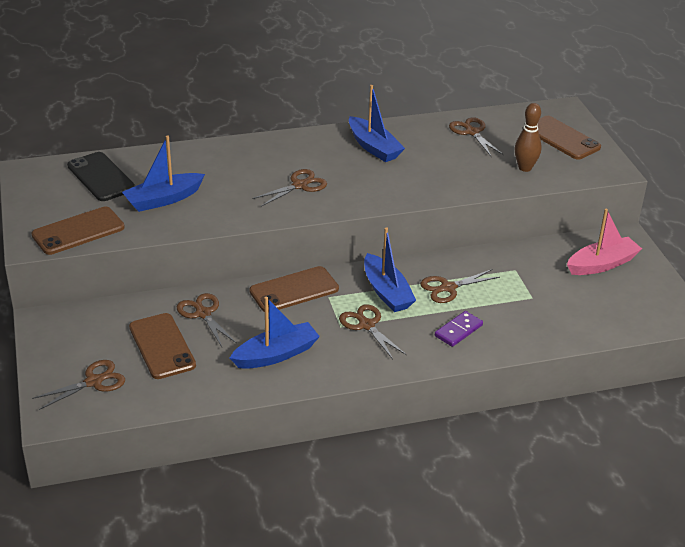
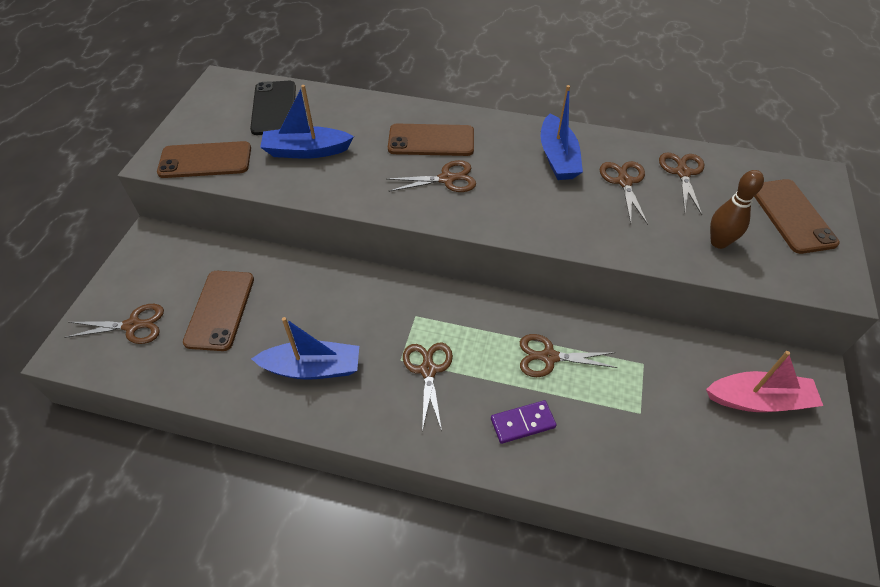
camera: 30 degrees right, 15 degrees up
brown scissors [177,293,236,347] -> brown scissors moved to [599,161,648,225]
brown phone [249,266,339,313] -> brown phone moved to [388,124,474,156]
blue boat [364,227,416,312] -> none

